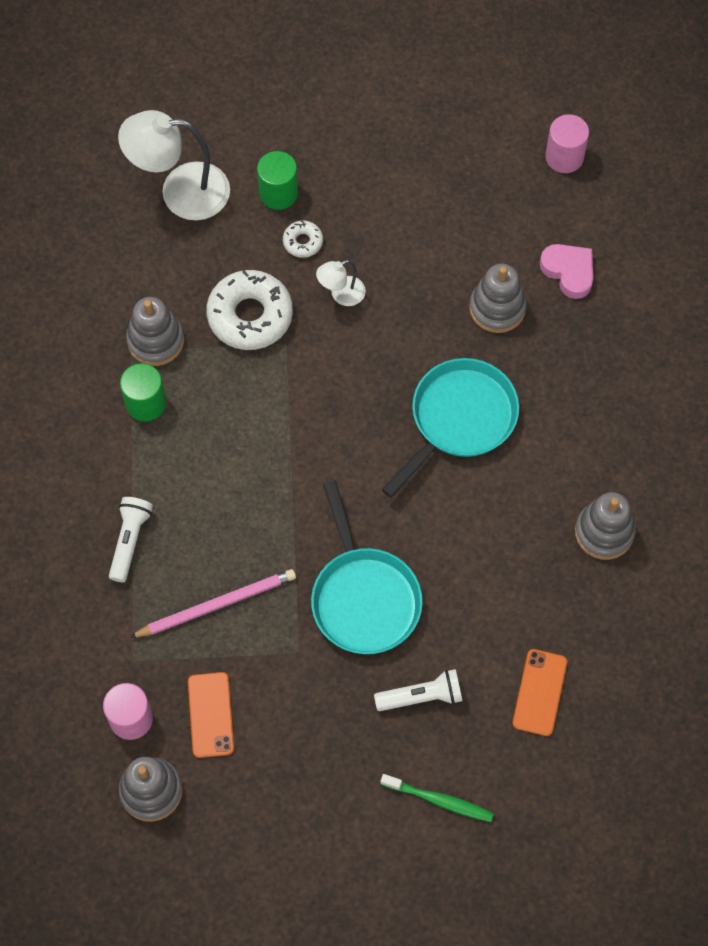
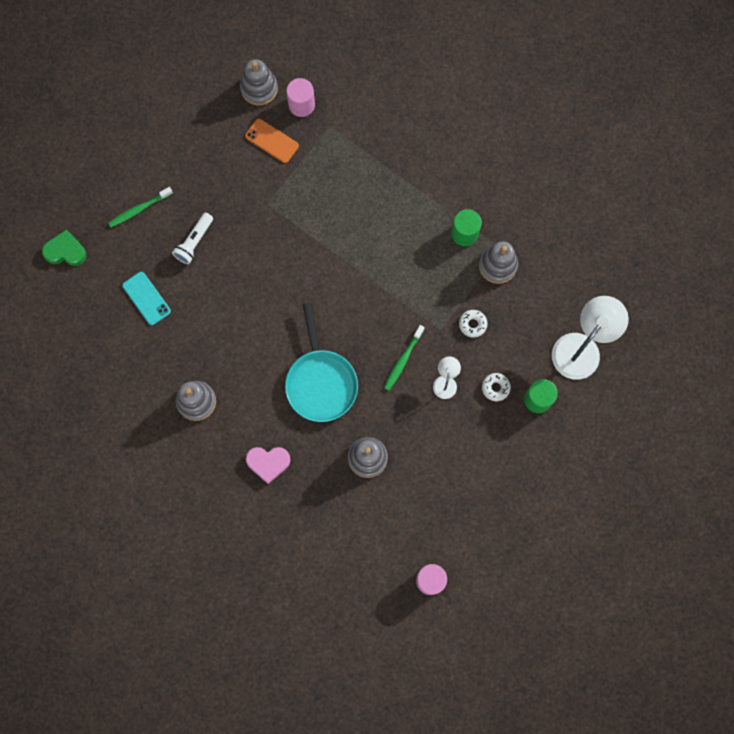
camera: 130 degrees right, 10 degrees up
white flashlight [109,497,153,582] -> none
pink pencil [129,569,296,638] -> none
white donut [206,270,293,350] -> white donut [459,310,488,338], size x0.48
turquoise pan [311,480,423,654] -> none
orange phone [512,649,567,736] -> turquoise phone [122,272,171,325]
pink heart [540,244,593,299] -> pink heart moved to [246,447,291,484]
none -> green heart [42,229,86,266]
none -> green toothbrush [384,325,425,391]

